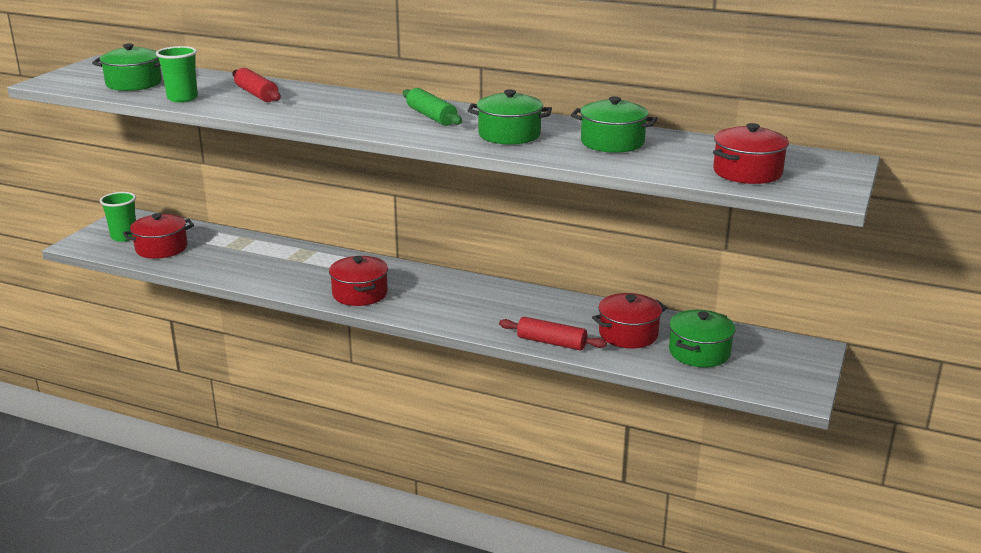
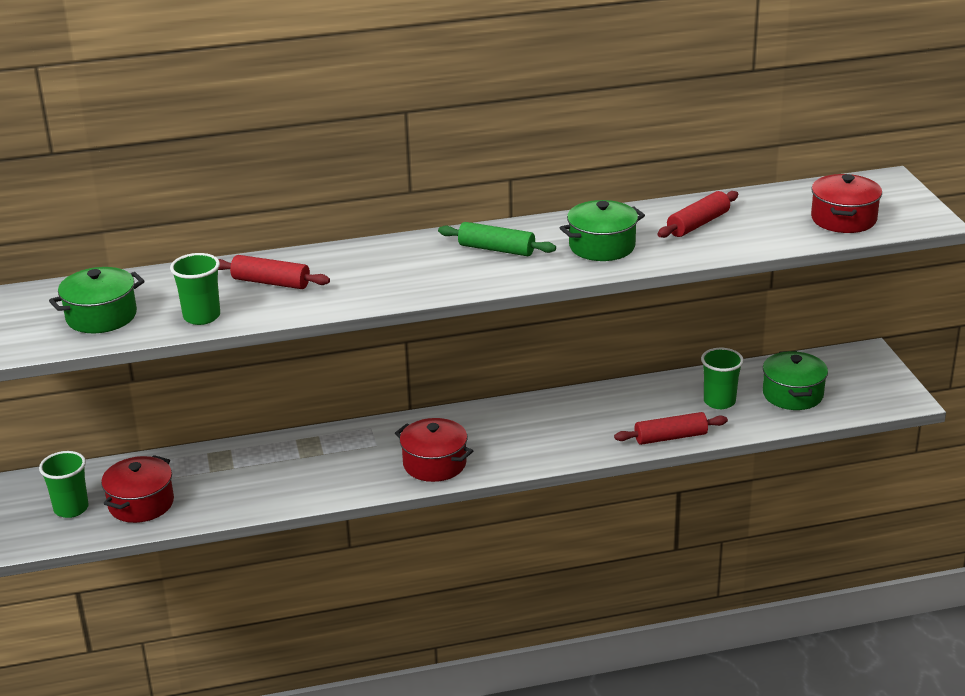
camera: 35 degrees left, 5 degrees up
green pot [571,96,658,153] -> red rolling pin [657,191,738,238]
red pot [592,293,667,348] -> green cup [701,348,744,409]

